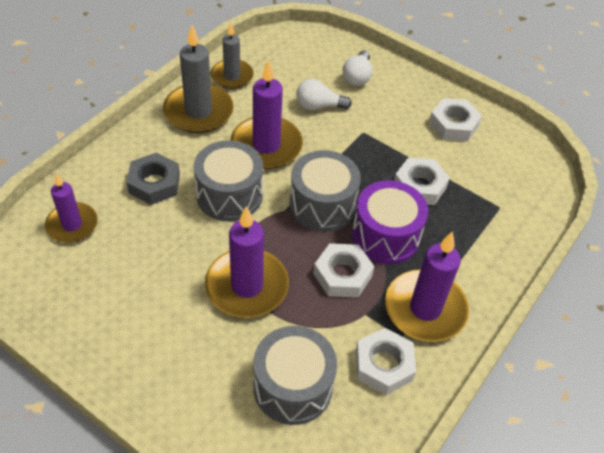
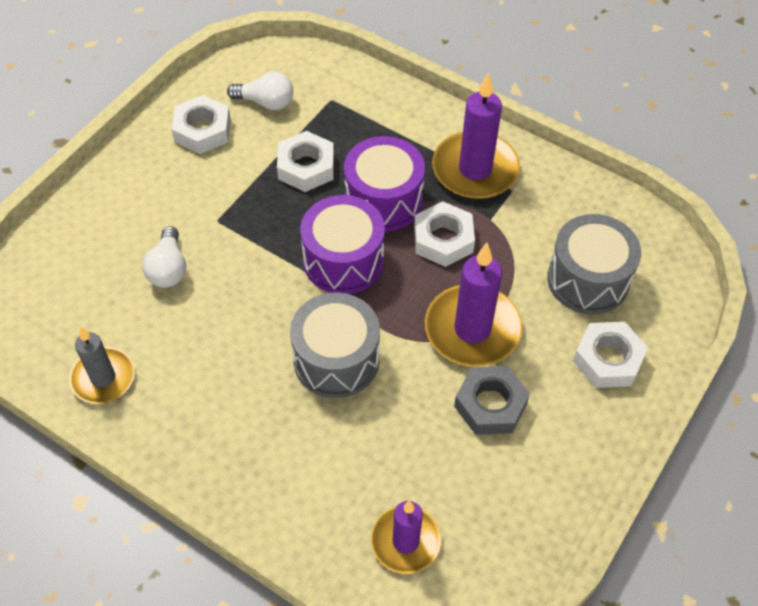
camera: 90 degrees left, 5 degrees up
grey nut [127,153,180,205] -> grey nut moved to [454,366,530,435]
grey candle [163,25,233,133] -> none
purple candle [231,60,303,169] -> none
grey drum [290,150,361,232] -> purple drum [300,195,385,294]
white light bulb [342,51,372,86] -> white light bulb moved to [227,72,293,110]
white nut [356,328,416,395] -> white nut moved to [573,322,648,388]

